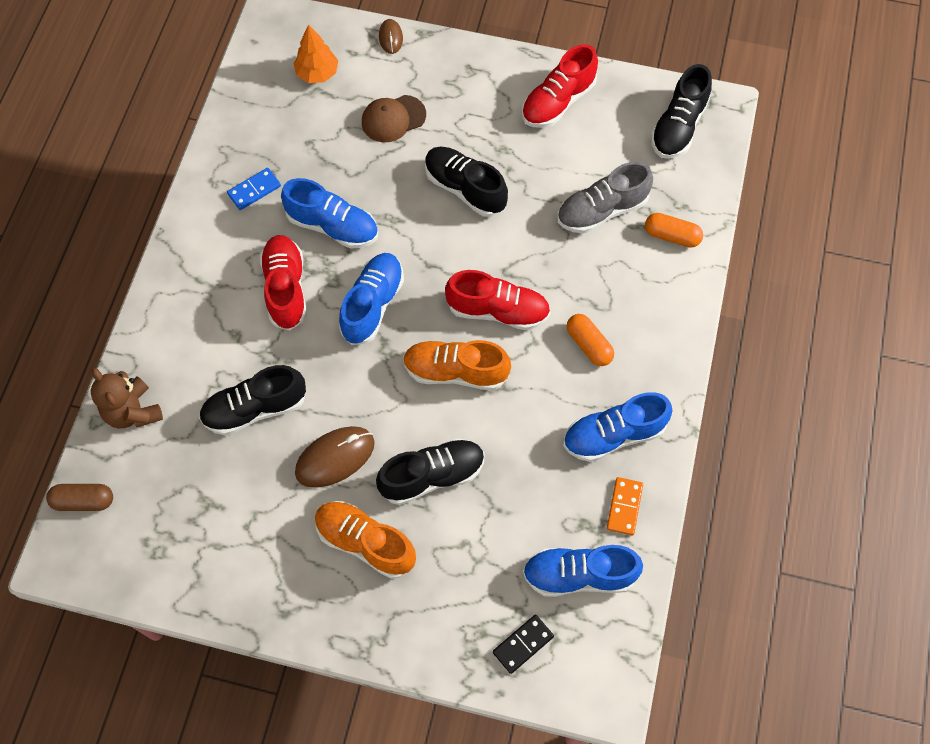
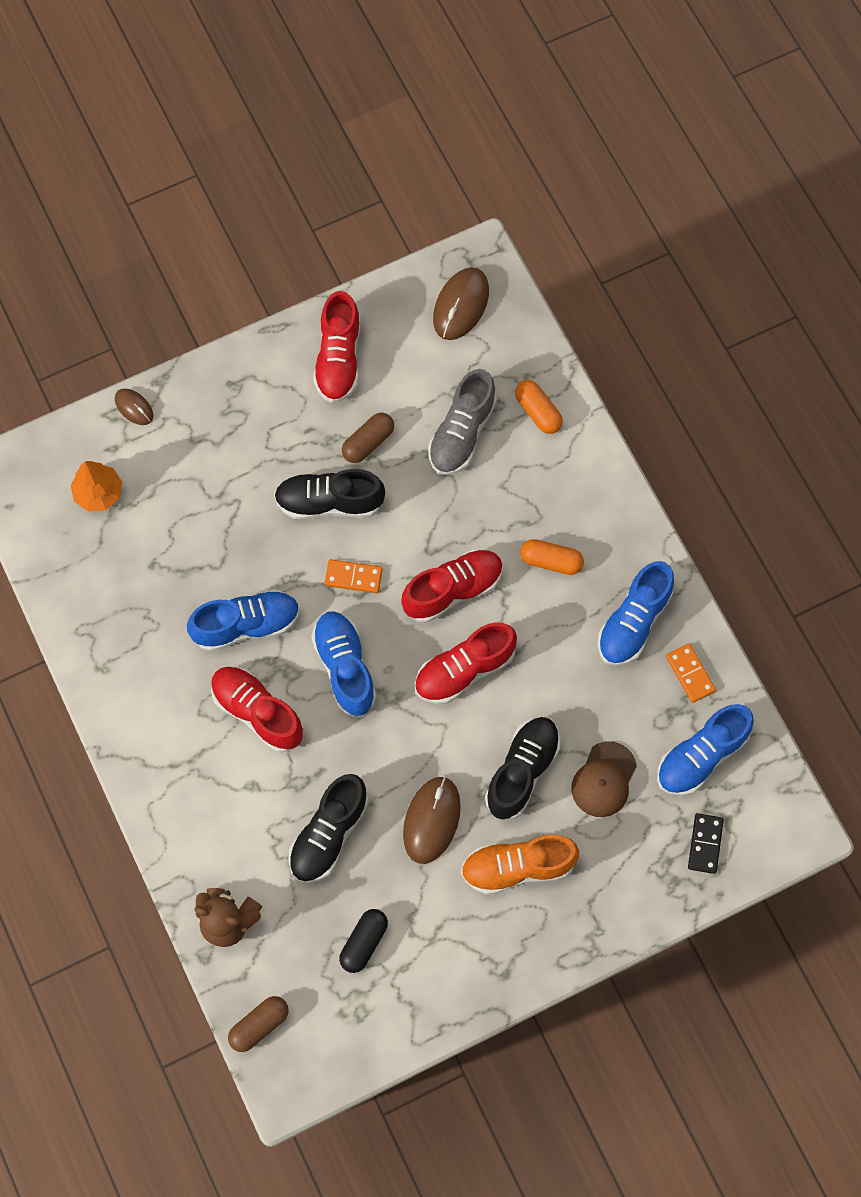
camera: 40 degrees left, 5 degrees up
blue domino [227,168,281,210] -> none
brown cap [362,95,426,142] -> brown cap moved to [572,741,637,817]
orange shoe [403,340,511,390] -> red shoe [414,622,517,704]
orange capsule [645,213,703,248] -> orange capsule turned 75 degrees clockwise [515,380,563,434]
black shoe [651,64,712,159] -> brown mouse [433,267,489,340]
none -> orange domino [325,559,383,593]
none -> black capsule [339,909,388,973]
none -> brown capsule [342,413,394,463]

